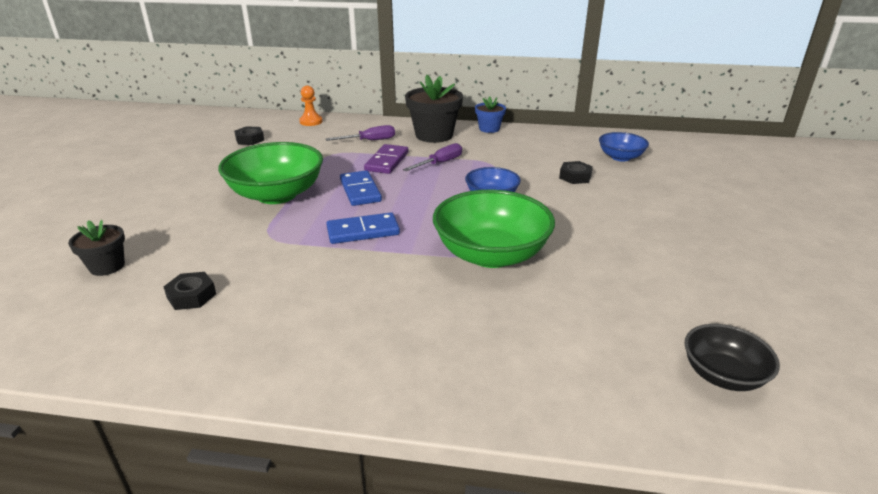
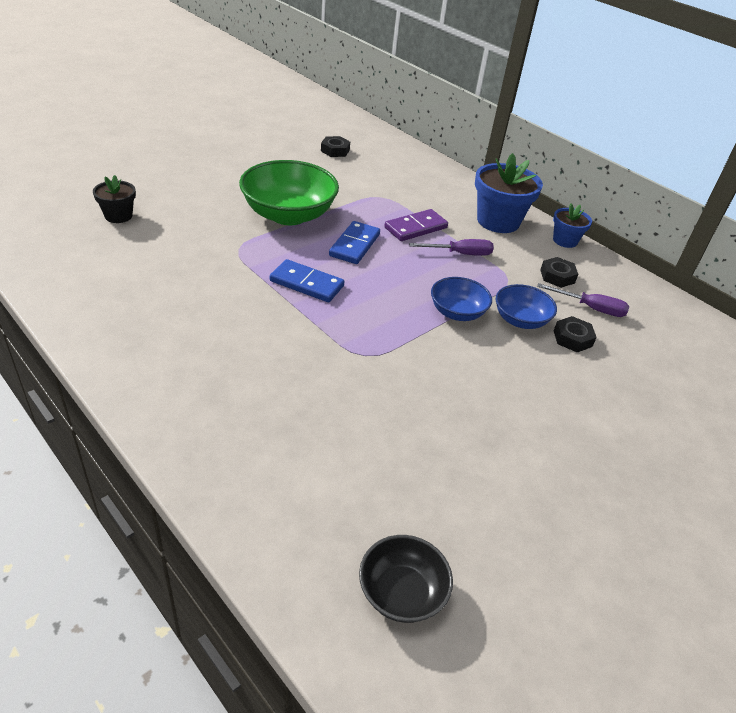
camera: 35 degrees right, 10 degrees up
black nut [163,272,216,310] -> black nut moved to [540,257,578,288]
orange pawn [299,86,323,126] -> none
purple screwdriver [326,125,395,141] -> purple screwdriver moved to [537,283,629,317]
black flower pot [405,75,463,143] -> blue flower pot [475,153,543,233]
green bowl [433,190,555,268] -> none
blue bowl [599,132,649,162] -> blue bowl moved to [496,284,557,329]

